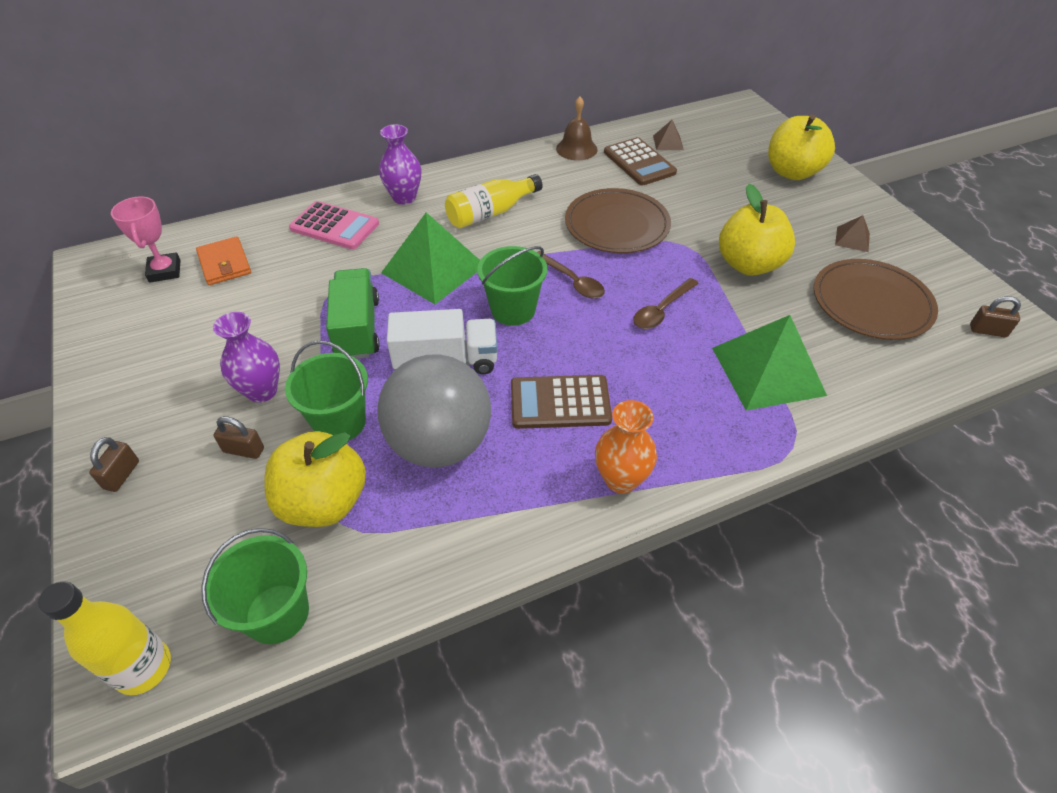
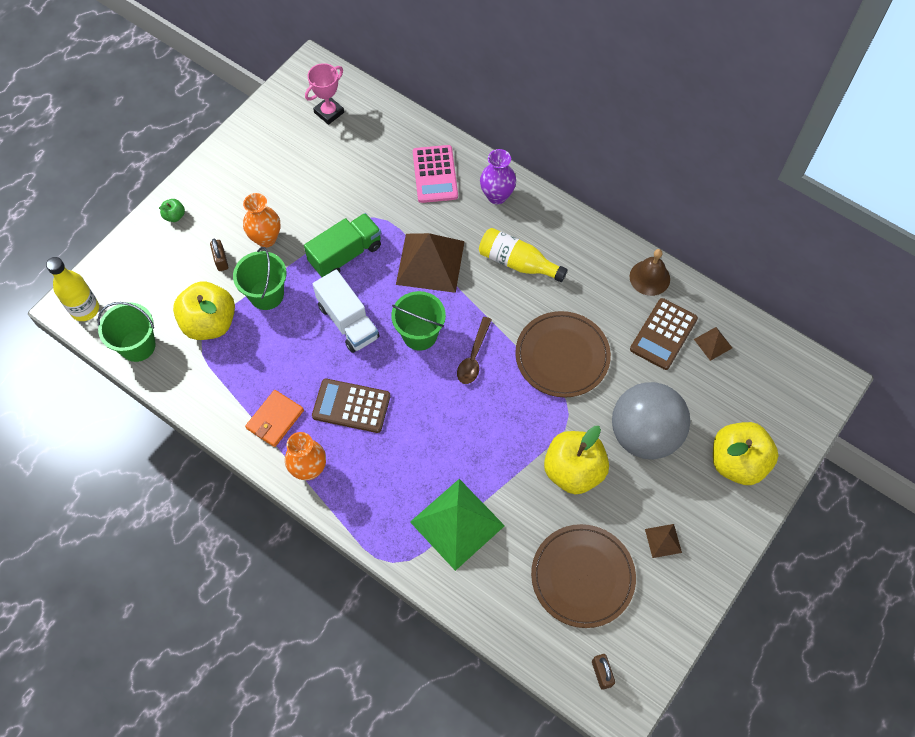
camera: 60 degrees right, 15 degrees up
brown padlock [89,437,139,492] -> green apple [159,199,185,222]
orange wallet [196,236,251,285] -> orange wallet moved to [245,390,304,447]
purple vase [213,312,280,403] -> orange vase [243,193,280,248]
grey ball [377,354,491,468] -> grey ball moved to [612,382,690,459]
green pyramid [381,212,480,304] -> brown pyramid [396,233,465,293]
brown calculator [511,375,612,429] -> brown calculator turned 45 degrees counterclockwise [312,379,391,433]
brown spoon [633,278,699,329] -> none

